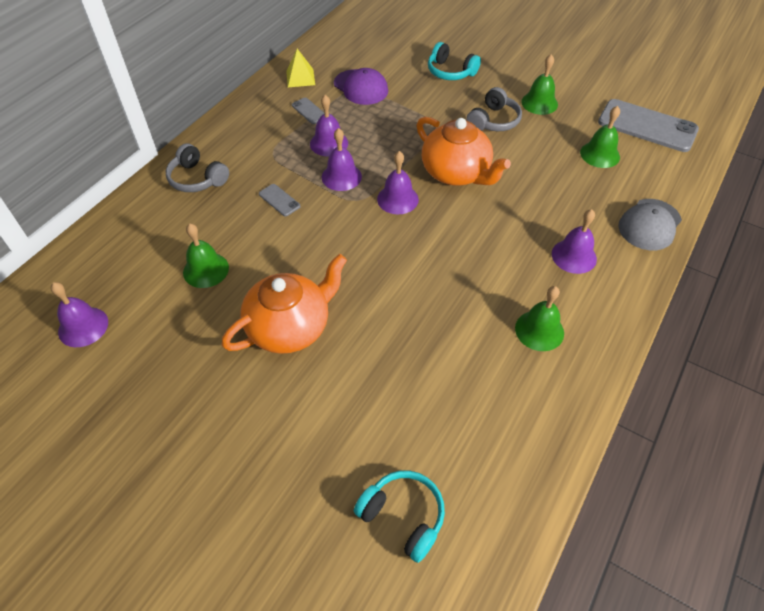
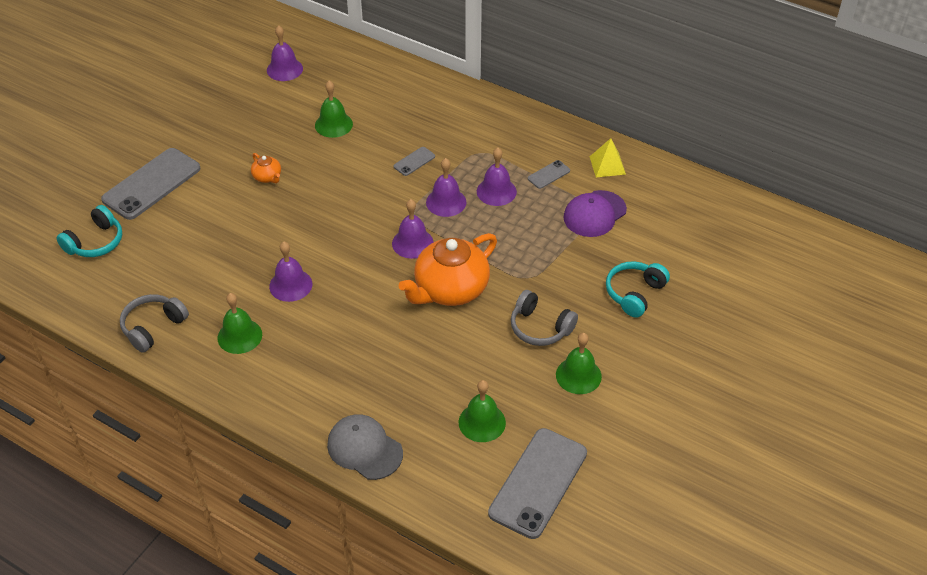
camera: 90 degrees right, 5 degrees down
grey headphones [166,143,229,192] -> grey headphones moved to [120,294,189,353]
orange teapot [222,254,347,354] -> orange teapot [251,153,281,183], size x0.44
purple bell [552,209,597,274] -> purple bell moved to [269,242,312,302]
none -> grey phone [101,148,201,220]

